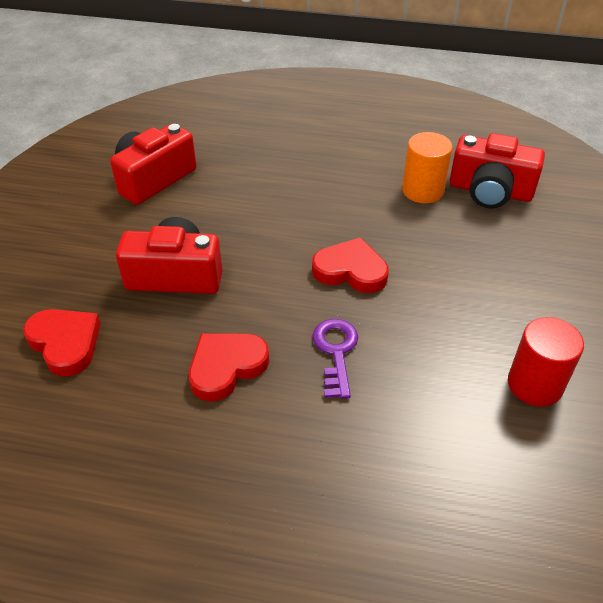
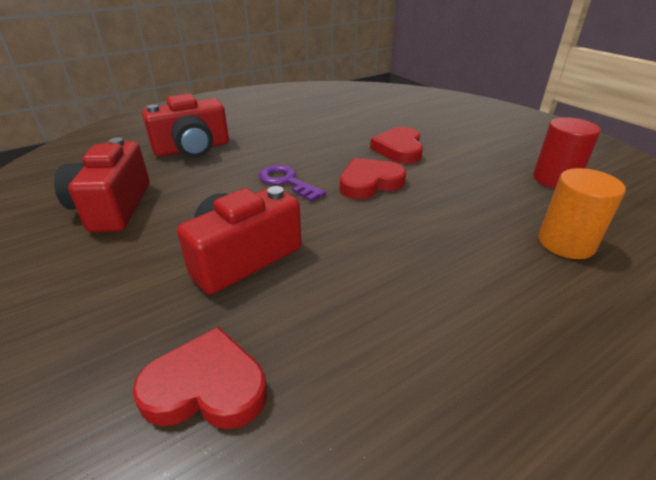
camera: 45 degrees left, 10 degrees down
red heart [189,333,269,402] -> red heart moved to [370,127,423,164]
purple key [312,319,358,399] -> purple key moved to [259,165,326,202]
orange cylinder [402,132,453,203] -> orange cylinder moved to [538,168,626,259]
red camera [449,133,545,208] -> red camera moved to [142,94,229,158]

